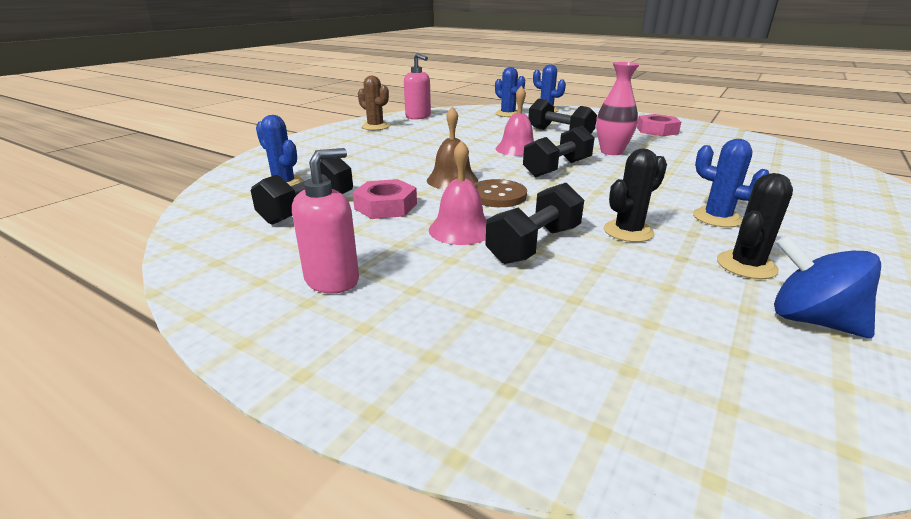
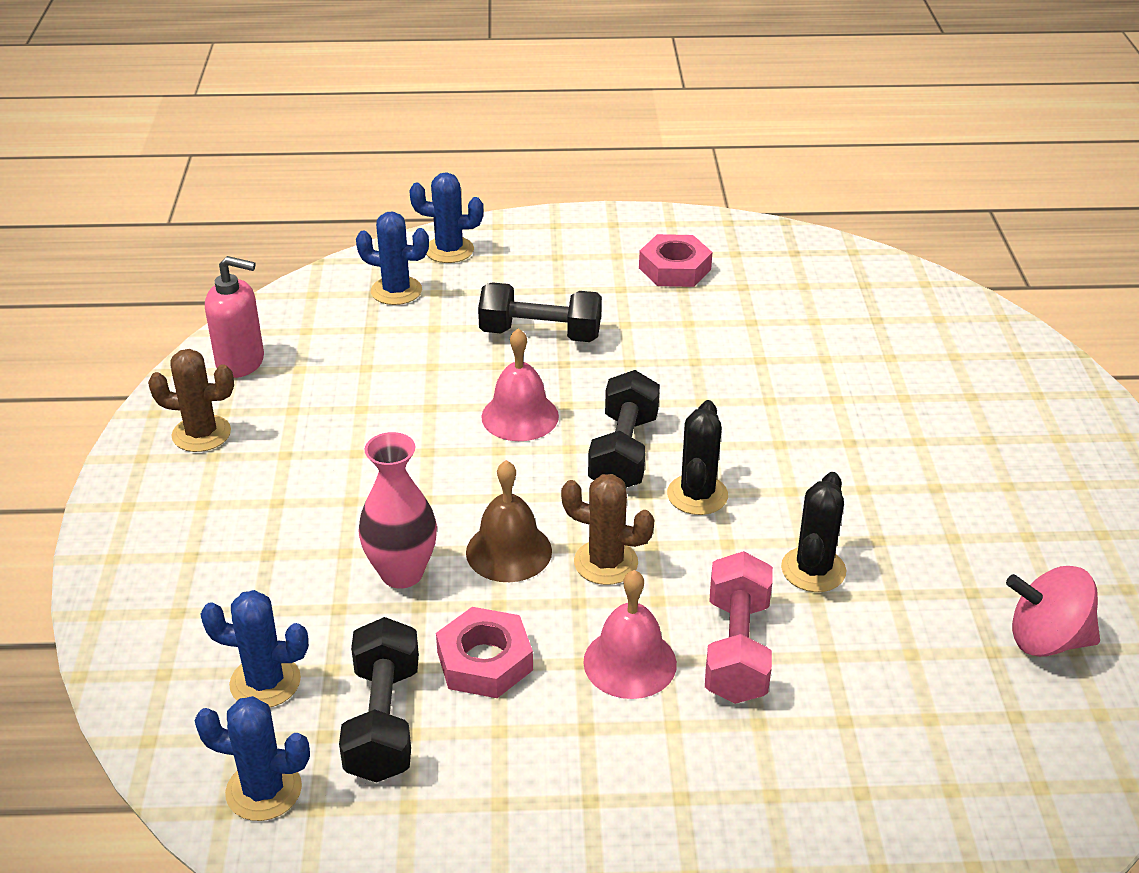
camera: 35 degrees left, 10 degrees up
pink soap dispenser [292,148,359,294] -> none
brown button [474,179,527,207] -> brown cactus [561,474,654,585]
black dumbbell [485,183,584,264] -> pink dumbbell [705,551,773,704]
pink vase [596,62,640,155] -> pink vase moved to [358,432,437,589]
blue cactus [693,139,769,227] -> blue cactus moved to [194,696,310,821]
black cactus [717,173,793,279] -> black cactus moved to [667,400,728,515]
blue spinning top [774,235,881,338] -> pink spinning top [1006,566,1100,657]

